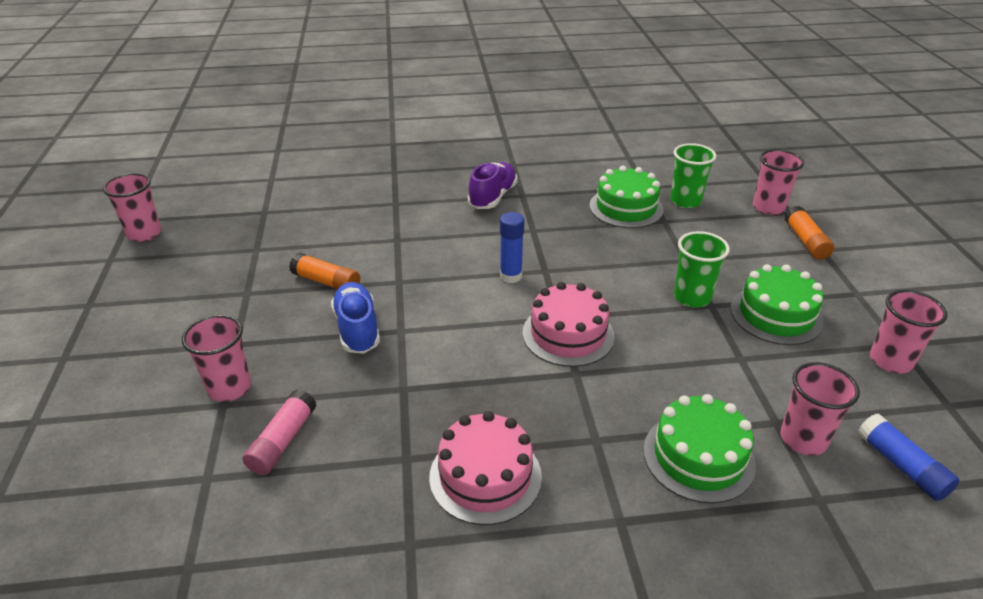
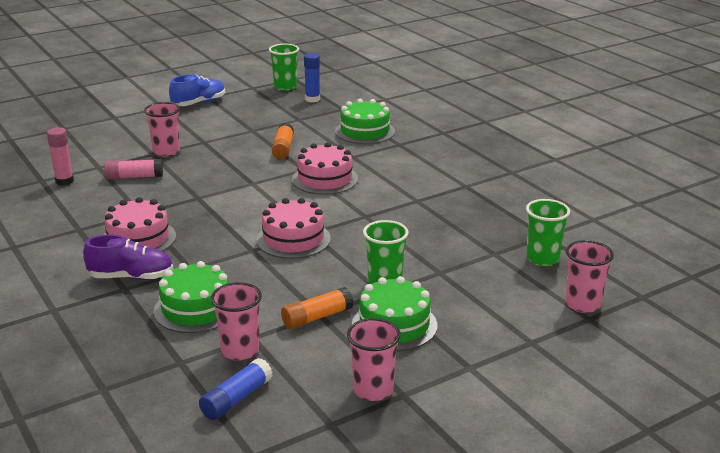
camera: 65 degrees right, 10 degrees down
pink cup [103,173,161,242] -> green cup [269,44,299,90]
blue shoe [331,282,380,354] -> blue shoe moved to [169,74,225,106]
purple shoe [468,162,518,209] -> purple shoe moved to [83,234,173,280]
blue glue stick [500,212,524,283] -> blue glue stick moved to [304,53,320,102]
green cake [589,166,664,228] -> green cake moved to [335,99,395,144]
orange glue stick [784,206,834,260] -> orange glue stick moved to [281,287,354,329]
none -> pink glue stick [47,127,74,186]
none -> pink cake [292,142,358,195]

